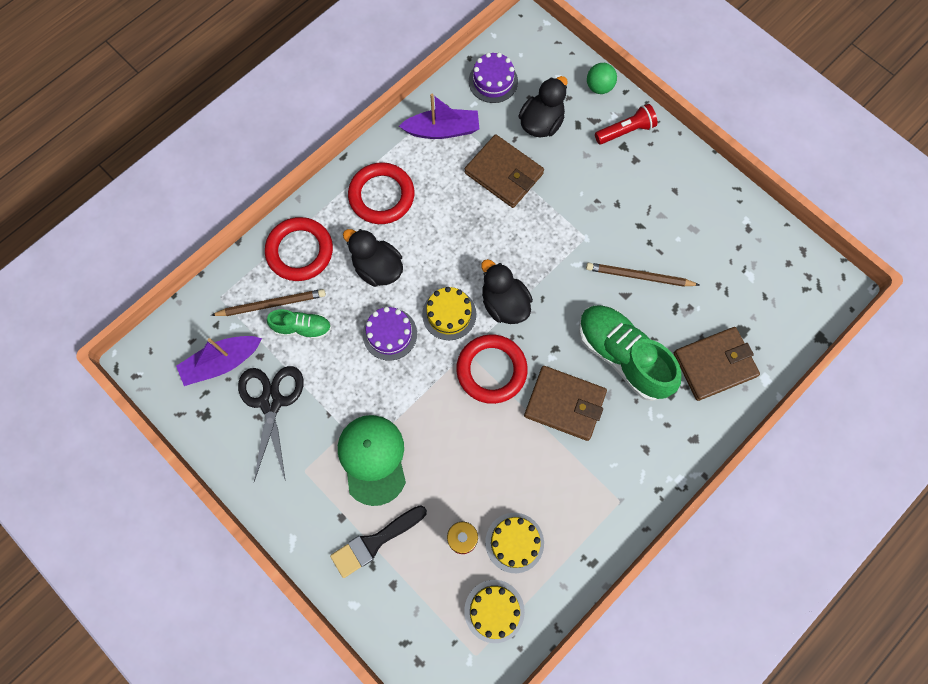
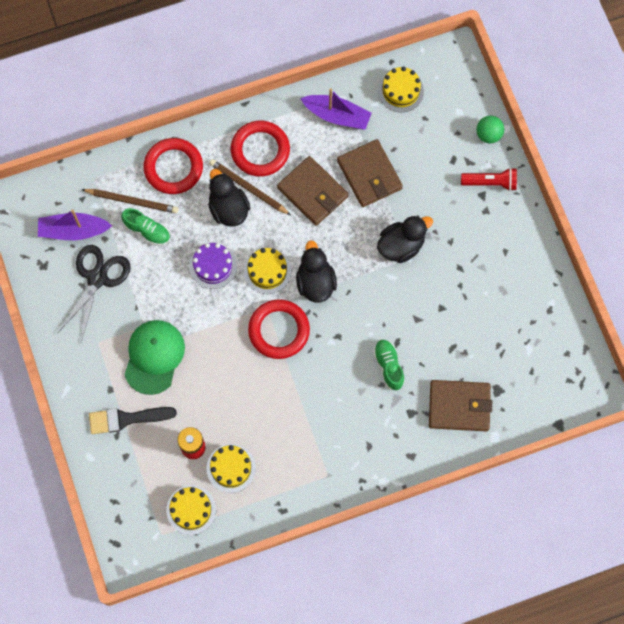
camera: 25 degrees right, 0 degrees up
purple cake [469,52,518,103] -> yellow cake [378,67,424,112]
black duck [518,76,568,137] -> black duck moved to [377,216,433,263]
brown wallet [524,366,607,441] -> brown wallet moved to [277,156,349,226]
green shoe [579,305,682,401] -> green shoe [373,339,405,390], size x0.52
brown pencil [586,263,699,287] -> brown pencil moved to [209,159,291,215]

